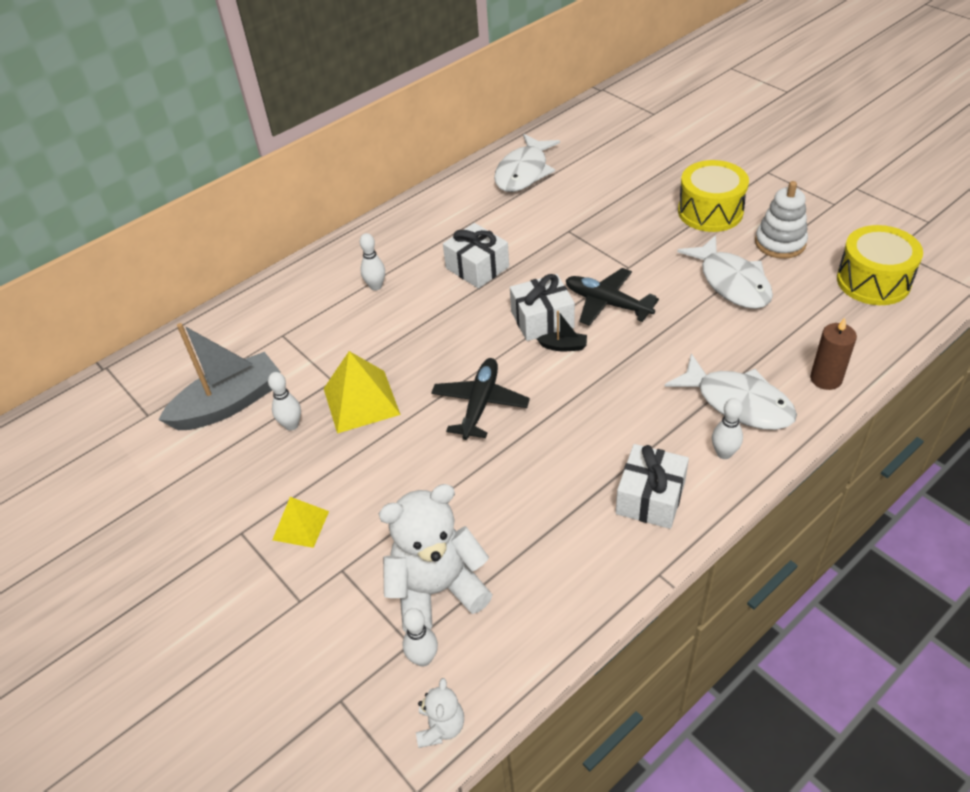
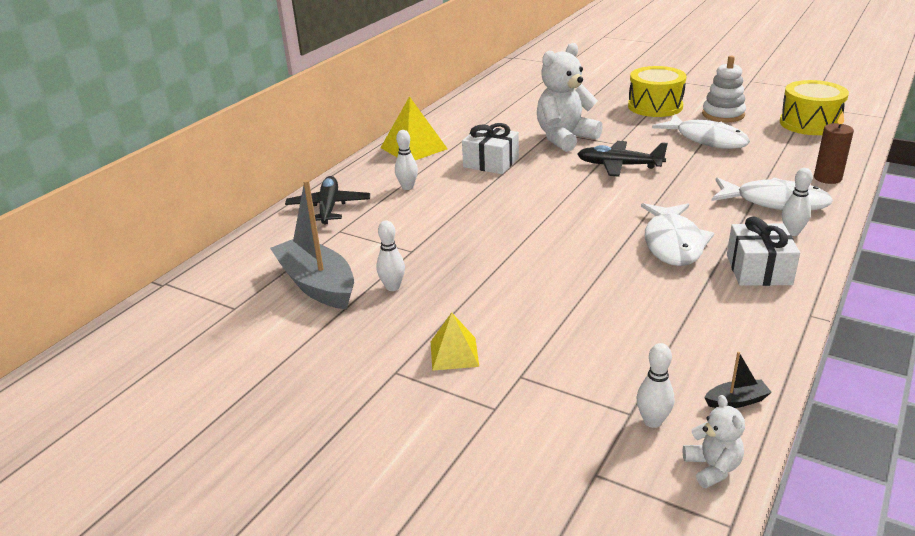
camera: 20 degrees left, 15 degrees down
grey boat [158,323,281,430] -> grey boat turned 75 degrees counterclockwise [270,180,354,309]
yellow pyramid [324,351,401,433] -> yellow pyramid moved to [380,96,448,160]
white teddy bear [378,484,493,633] -> white teddy bear moved to [537,43,603,152]
black plane [431,358,530,440] -> black plane moved to [285,176,370,224]
white fish [494,134,560,192] -> white fish moved to [641,203,714,266]
white gift [510,274,575,341] -> none
black boat [537,311,587,351] -> black boat moved to [704,352,772,408]

